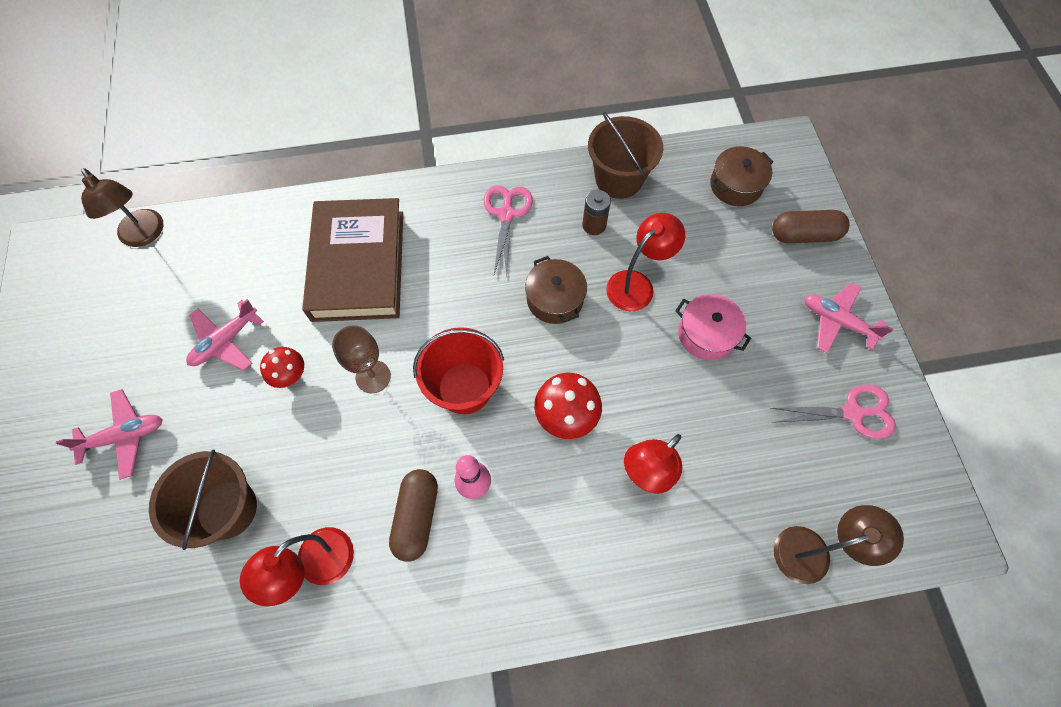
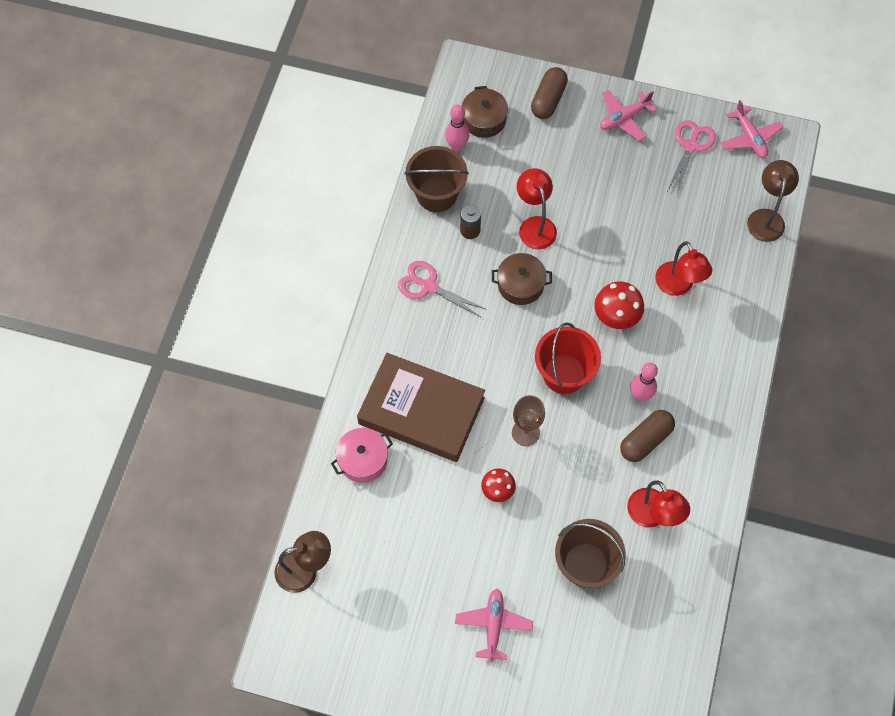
camera: 65 degrees left, 0 degrees up
pink plane [186,299,264,371] -> pink plane moved to [720,100,783,158]
brown capsule [389,469,438,562] -> brown capsule turned 75 degrees counterclockwise [620,410,675,462]
pink pot [675,294,751,360] -> pink pot moved to [331,428,393,483]
none -> pink bowling pin [445,105,469,151]

